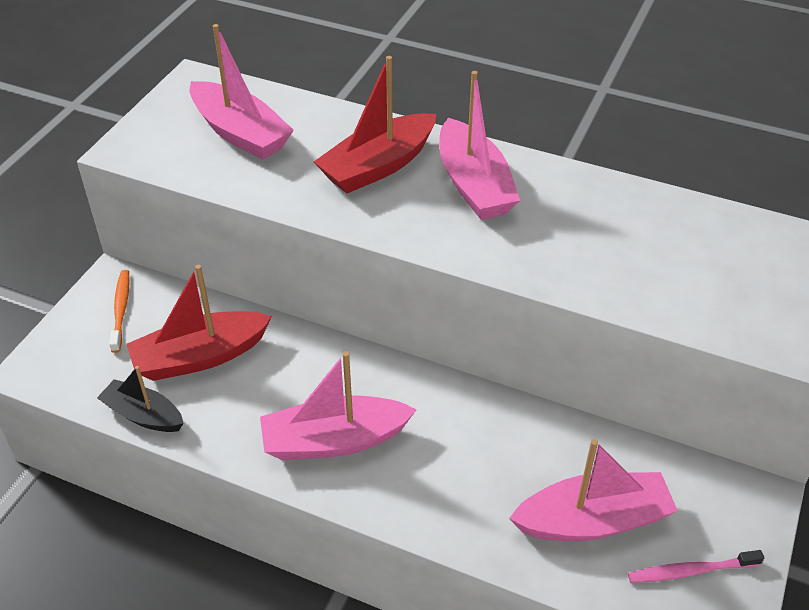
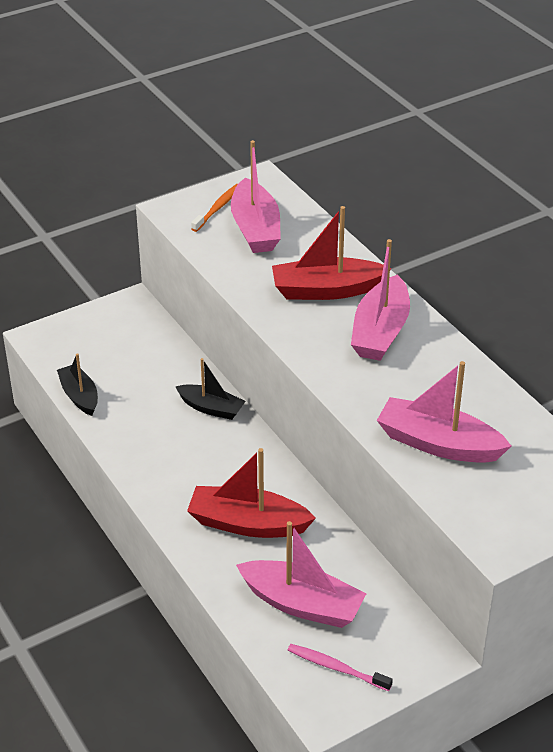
camera: 35 degrees right, 5 degrees down
orange toothbrush [109,270,130,353] -> orange toothbrush moved to [191,184,238,232]
red boat [126,265,272,381] -> red boat moved to [187,448,316,538]
pink boat [260,351,416,460] -> pink boat moved to [377,361,511,463]
none -> black boat [175,358,246,420]

